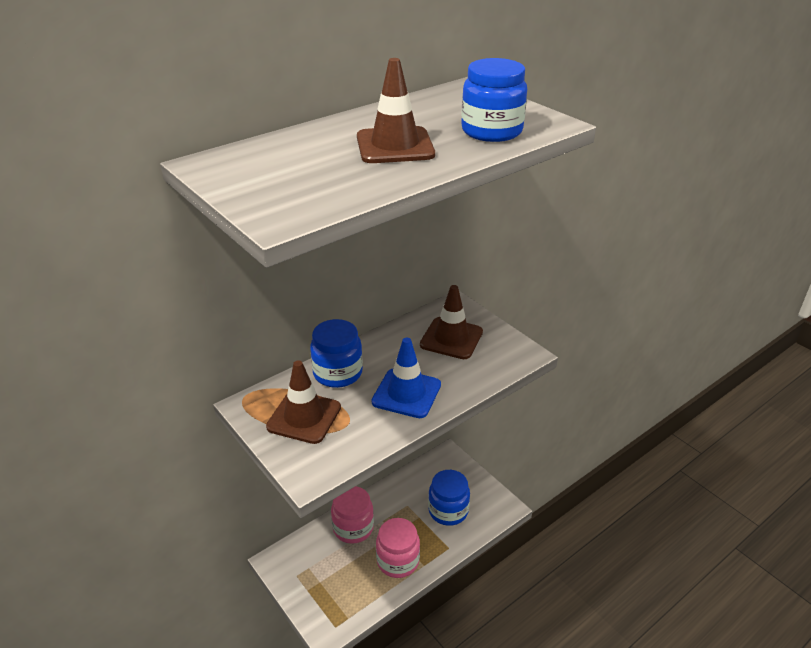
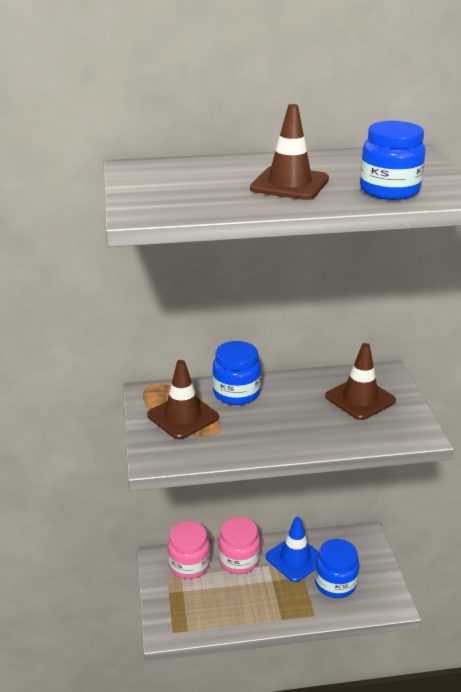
camera: 30 degrees right, 5 degrees down
blue traffic cone [372,338,441,418] -> blue traffic cone moved to [266,517,319,582]
pink jar [376,518,420,578] -> pink jar moved to [168,521,210,579]

